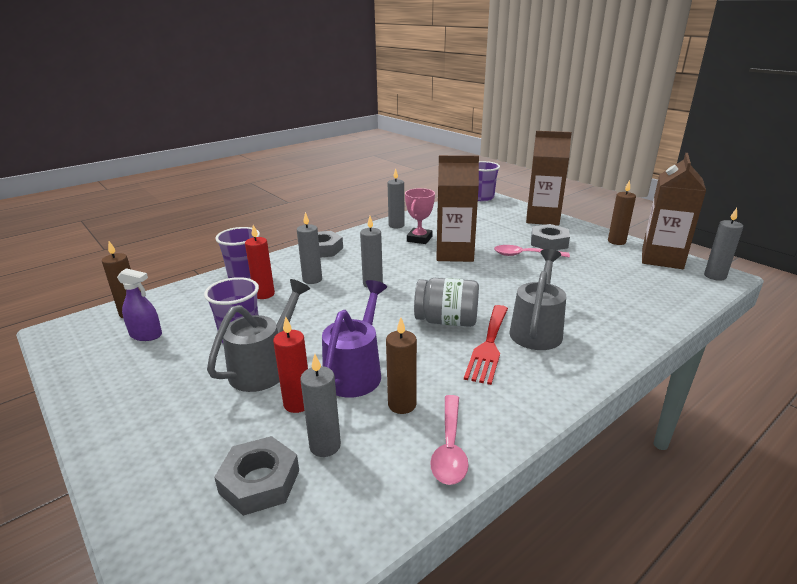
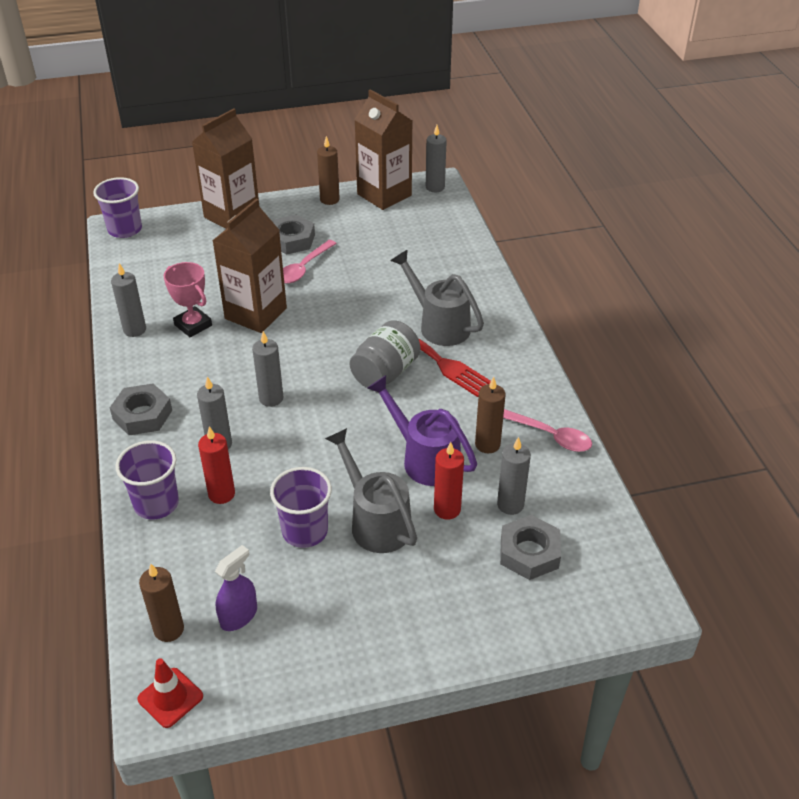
camera: 65 degrees left, 15 degrees up
none -> red traffic cone [137,658,203,728]

